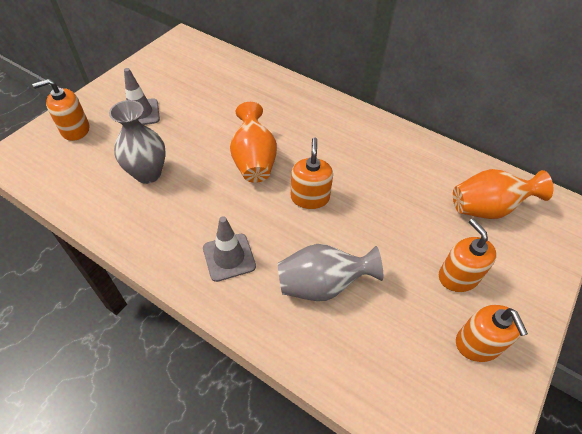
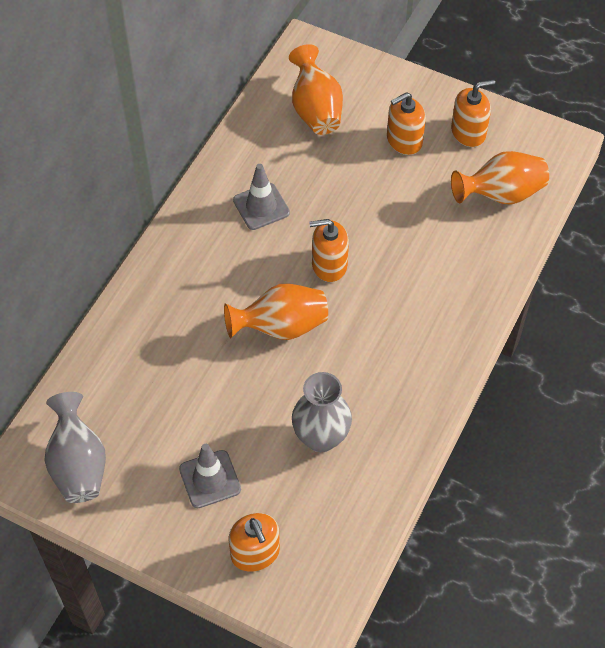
camera: 95 degrees left, 5 degrees up
grey traffic cone [203,216,256,282] -> grey traffic cone moved to [233,164,290,230]
grey vase [278,244,383,301] -> grey vase moved to [44,392,106,503]
none -> orange vase [451,151,549,204]

